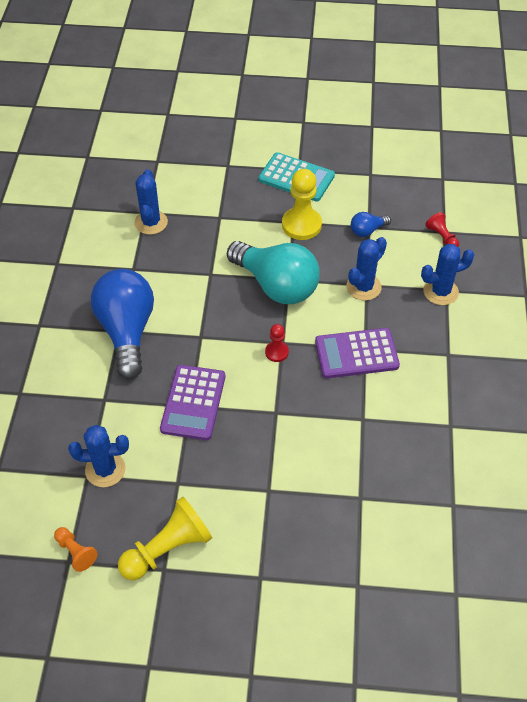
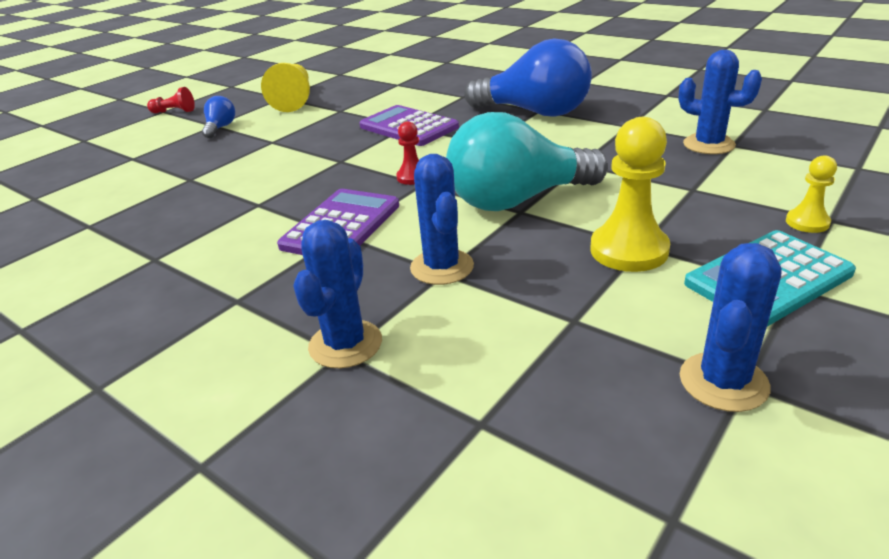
camera: 125 degrees right, 20 degrees down
orange pawn [54,527,98,572] -> none
blue cactus [68,425,129,487] -> blue cactus moved to [680,243,781,412]
blue light bulb [351,212,391,237] -> blue light bulb moved to [202,96,235,138]
red pawn [425,212,459,247] -> red pawn moved to [147,87,195,113]
none -> yellow pawn [786,155,837,233]

